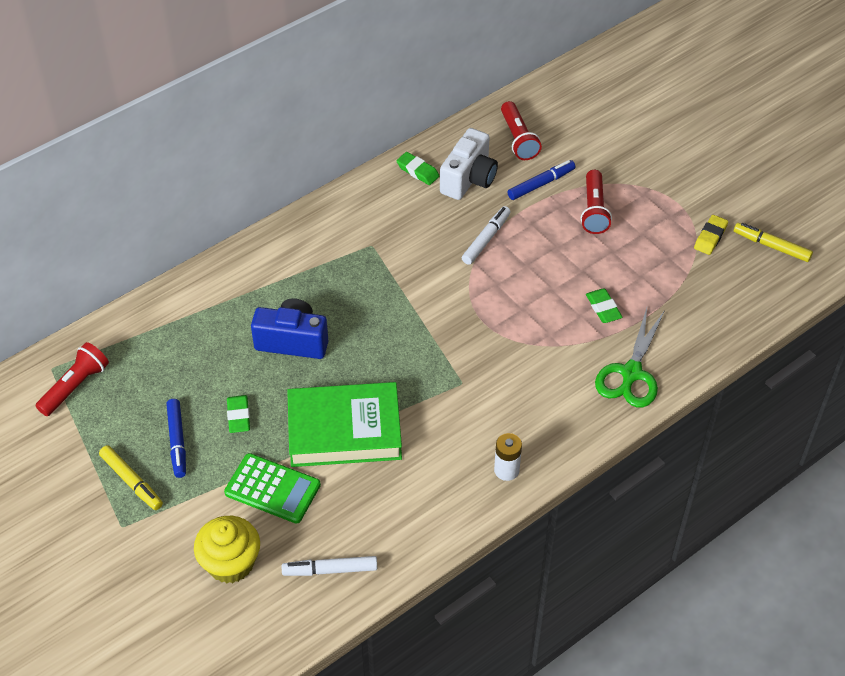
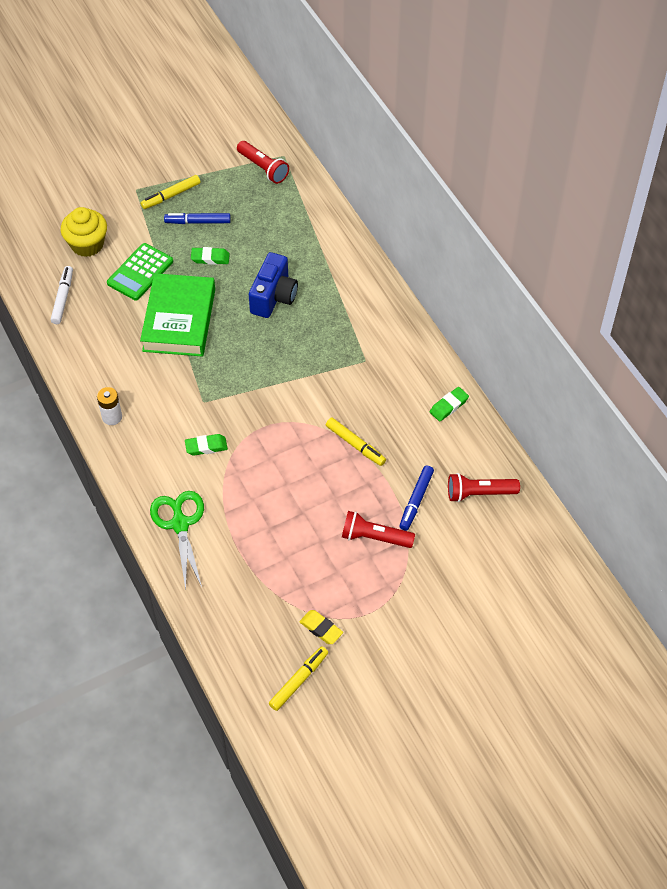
camera: 100 degrees right, 5 degrees up
white camera [440,128,498,200] -> none
white marker [462,206,511,265] -> yellow marker [326,417,386,466]
blue marker [507,160,575,200] -> blue marker turned 45 degrees clockwise [399,466,434,531]
green eraser [586,289,622,323] -> green eraser moved to [185,434,228,456]
green scissors [595,308,665,408] -> green scissors turned 45 degrees clockwise [150,491,204,590]

